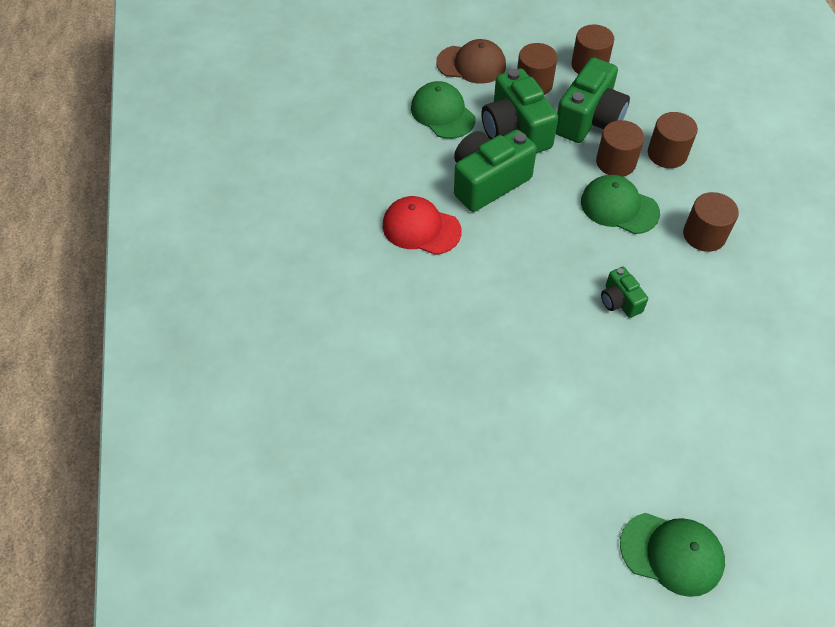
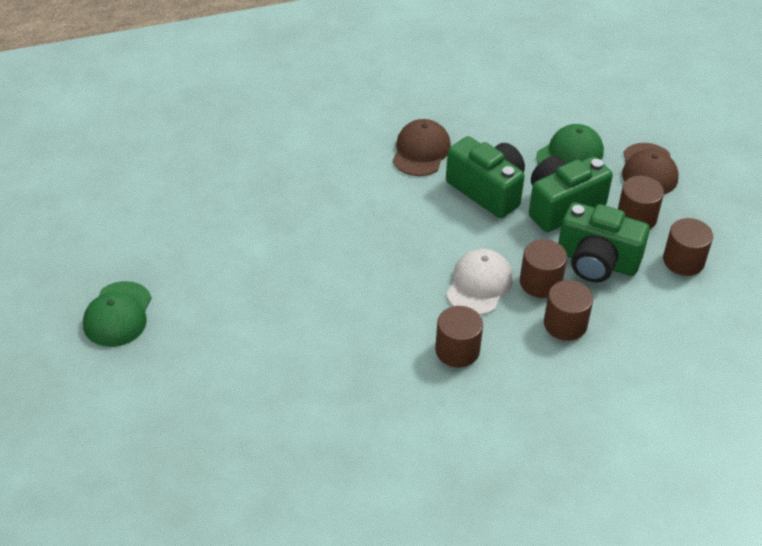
camera: 80 degrees right, 10 degrees down
red cap [383,196,462,255] -> brown cap [393,119,451,176]
green cap [581,175,660,234] -> white cap [446,249,513,315]
green camera [601,267,648,318] -> none

